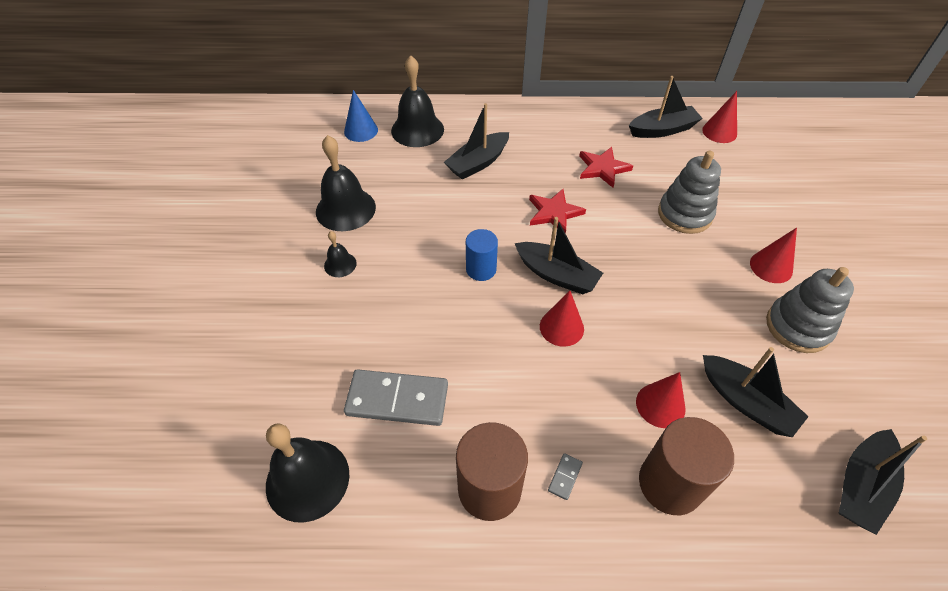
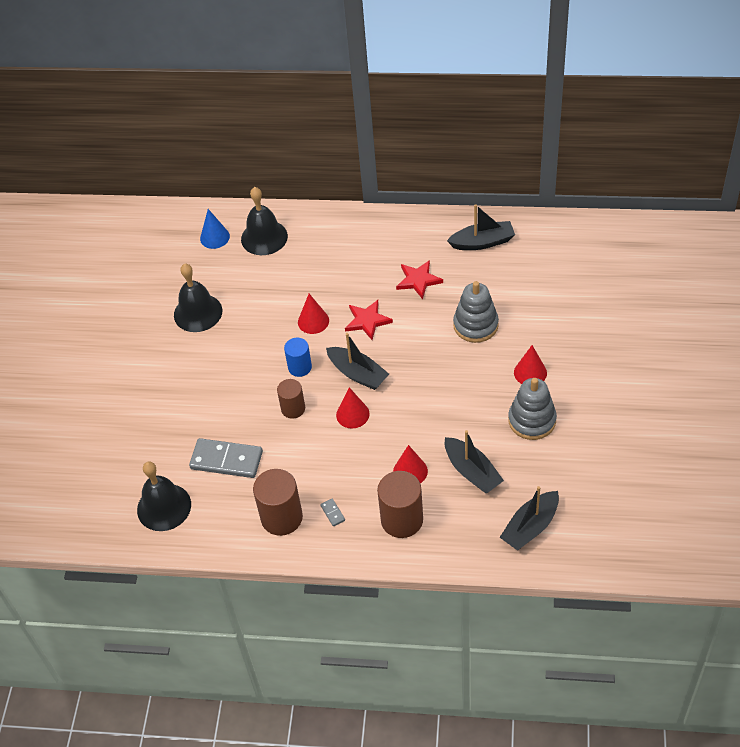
camera: 10 degrees right, 0 degrees up
black bell [324,231,357,277] -> none
black boat [444,103,509,180] -> none
grey domino [548,453,583,500] -> grey domino turned 60 degrees counterclockwise [320,499,345,526]
red cone [702,91,737,143] -> red cone moved to [298,294,329,334]
none -> brown cylinder [277,379,305,419]

